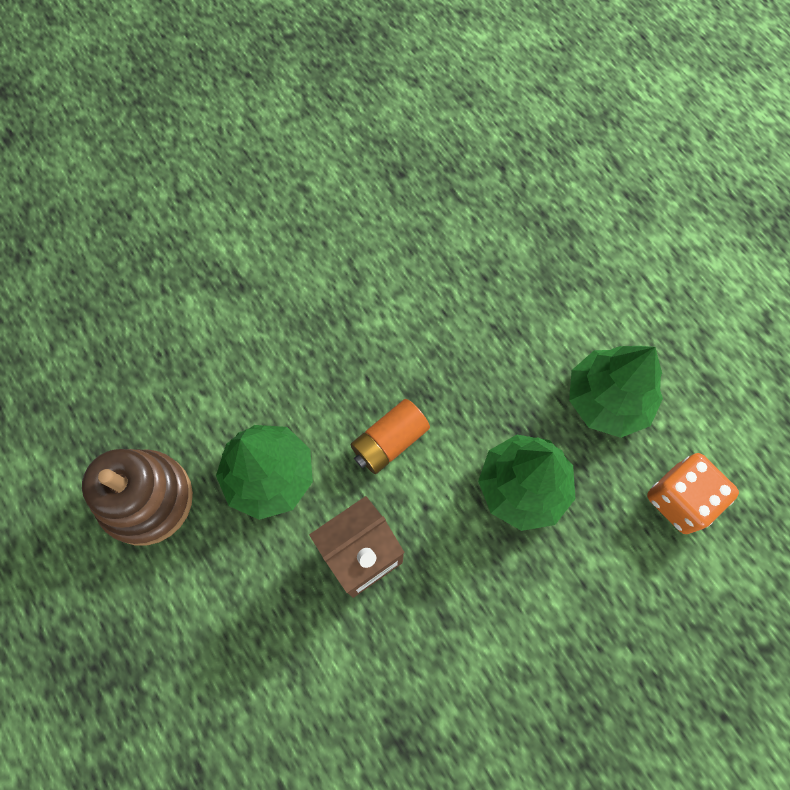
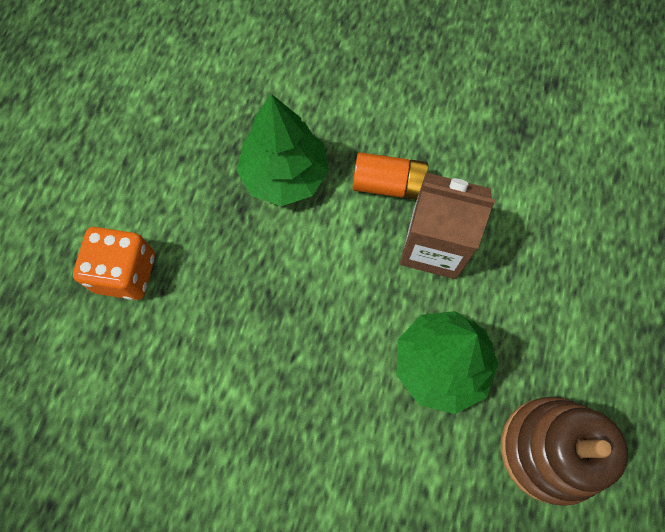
camera: 130 degrees left, 0 degrees up
orange battery [350,399,430,474] -> orange battery moved to [353,152,428,200]
green tree [569,346,663,438] -> none
orange dice [647,453,739,534] -> orange dice moved to [73,227,155,300]

